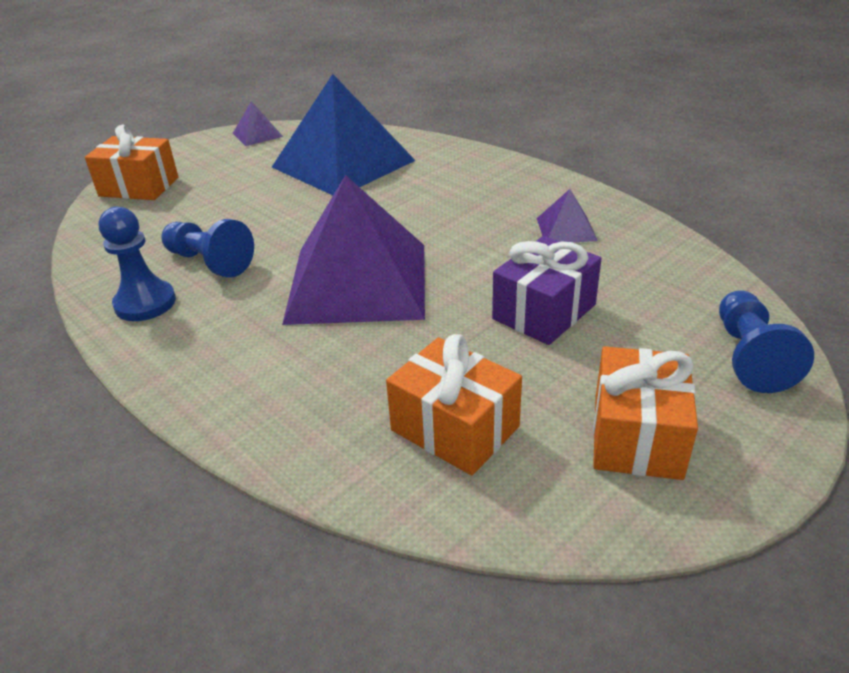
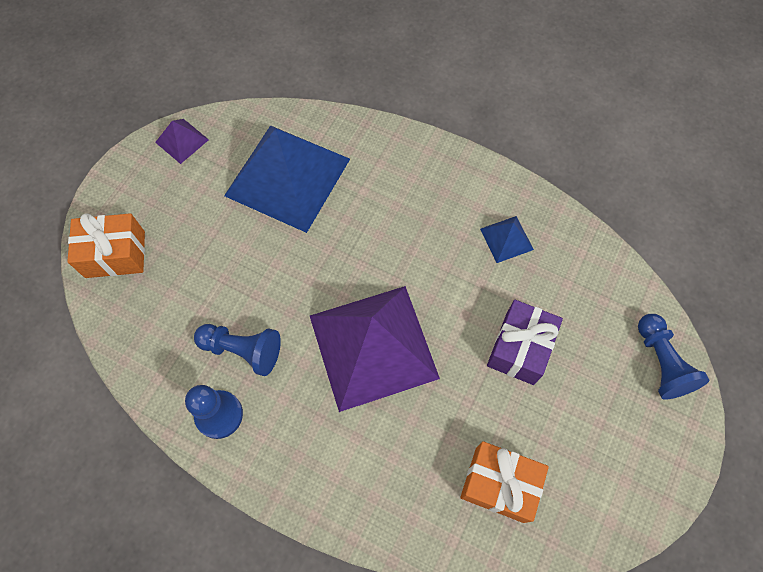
camera: 20 degrees left, 30 degrees up
purple pyramid [537,189,598,243] -> blue pyramid [480,216,534,263]
orange gift [593,346,698,480] -> none

